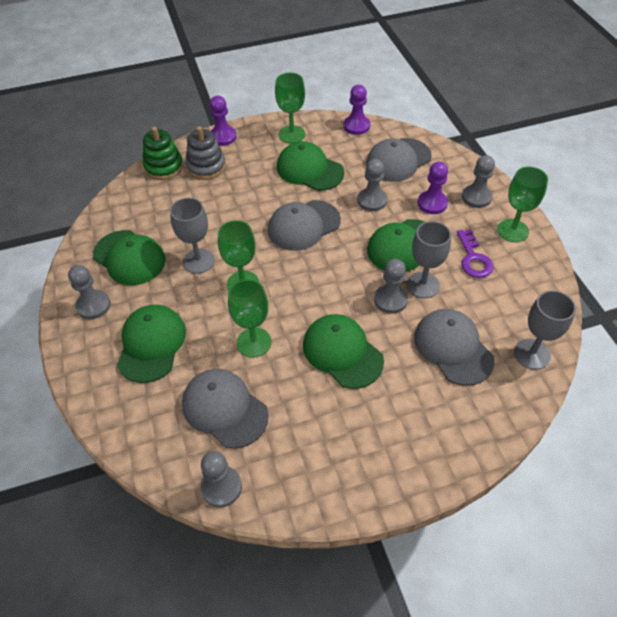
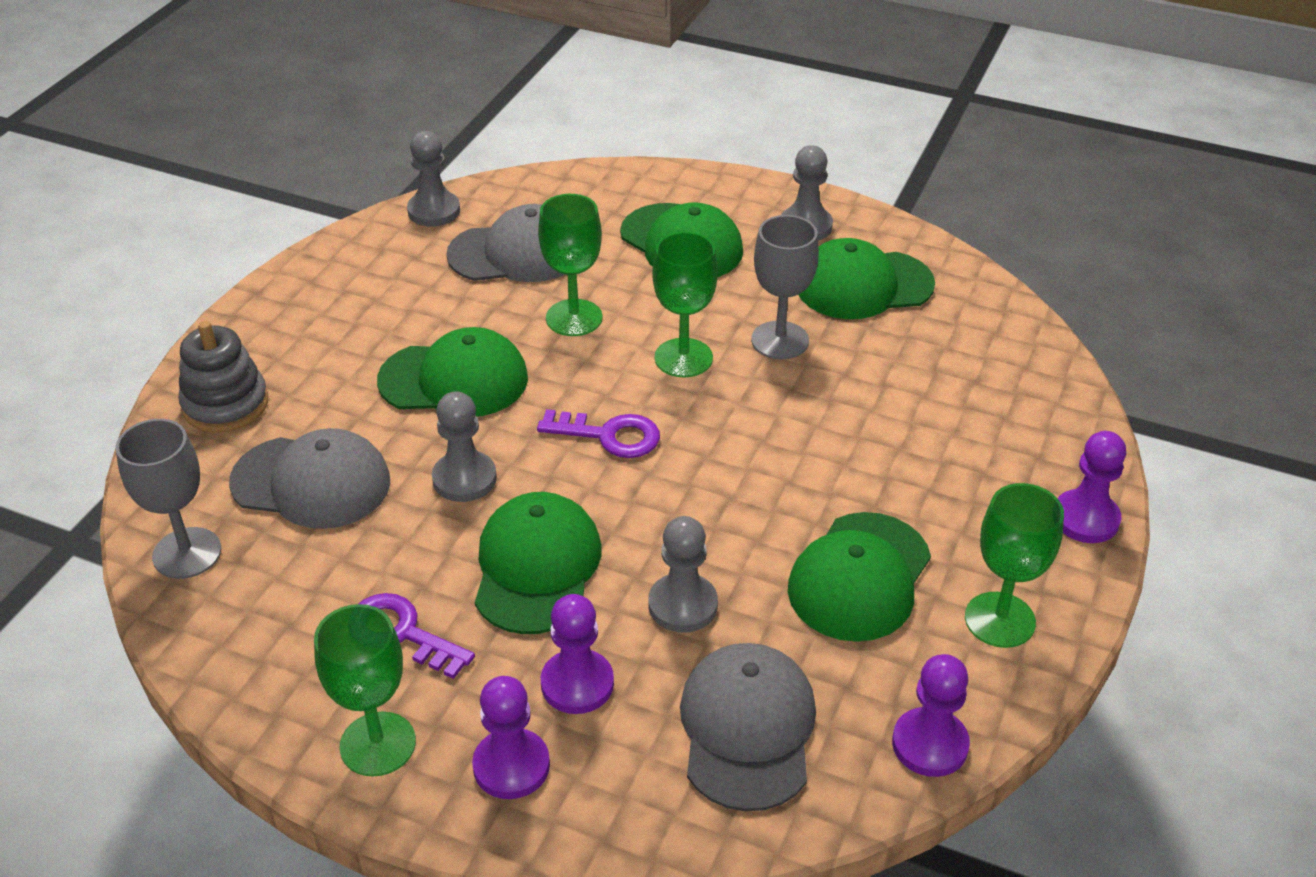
camera: 130 degrees right, 10 degrees down
green stacking toy [143,127,183,180] -> none
grey stacking toy [185,126,226,180] -> grey stacking toy moved to [178,321,268,433]
grey cap [268,200,341,251] -> none
green cap [277,141,344,191] -> green cap turned 135 degrees clockwise [788,512,931,642]
grey goblet [407,221,451,298] -> none
grey pawn [462,155,495,208] -> purple pawn [472,676,550,799]
none -> purple key [537,409,660,458]

